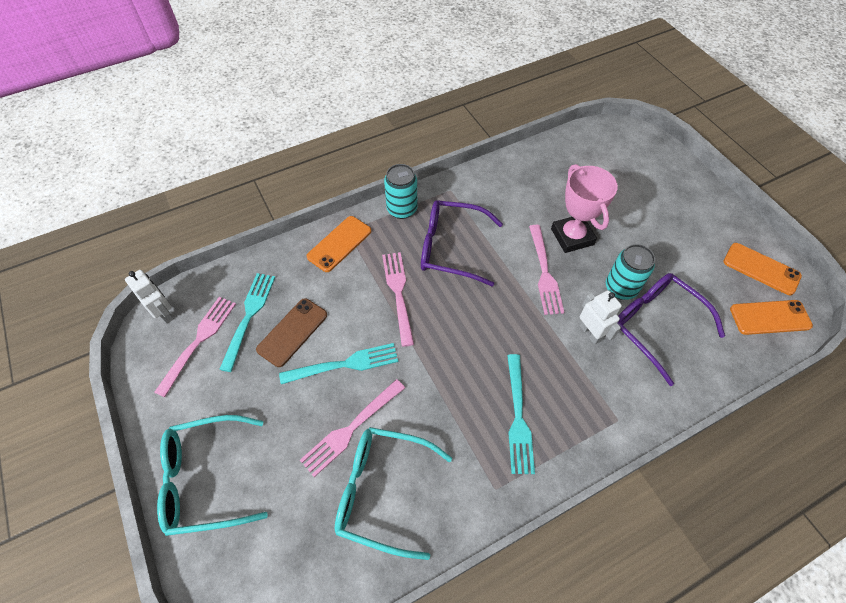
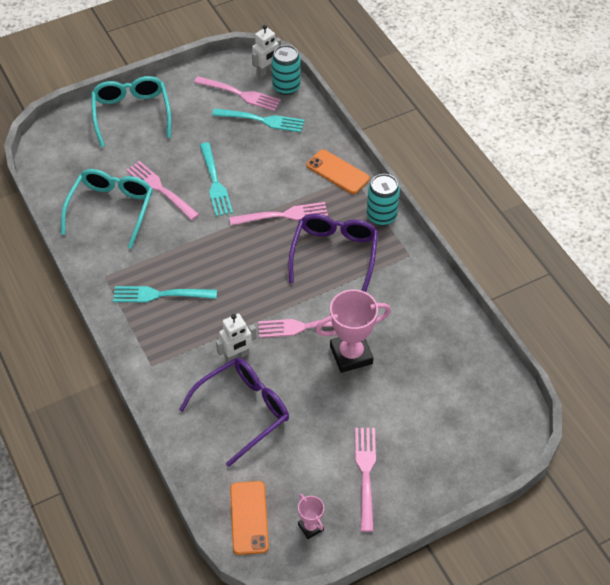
camera: 90 degrees right, 5 degrees down
brown phone [256,298,327,367] -> none
turquoise can [606,244,655,300] -> turquoise can moved to [272,45,301,95]
orange phone [723,243,802,295] -> pink trophy [298,494,324,539]
none -> pink fork [355,428,376,532]

